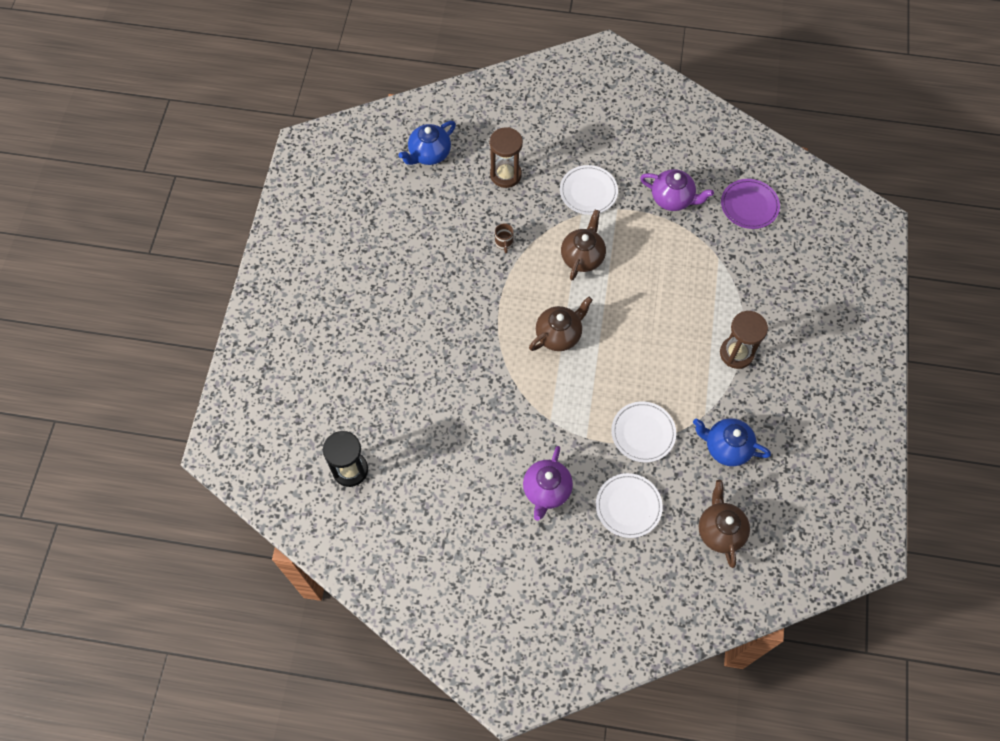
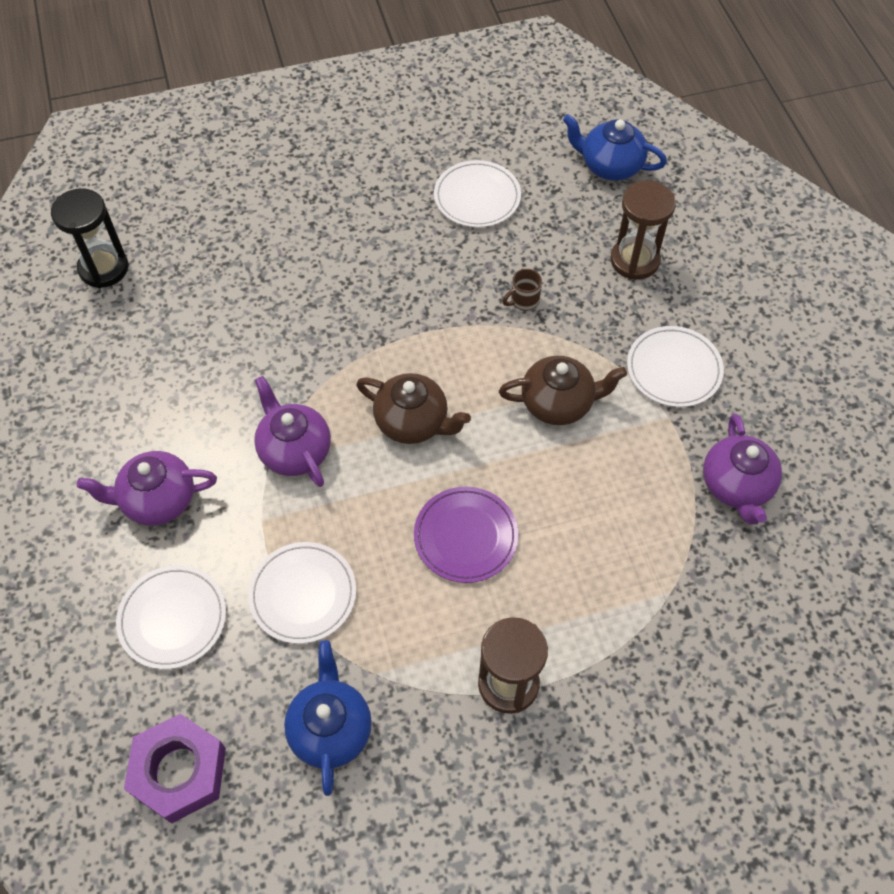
camera: 65 degrees right, 5 degrees down
brown teapot [699,480,750,568] -> purple nut [124,714,226,823]
purple plate [721,179,780,229] -> purple plate moved to [414,487,519,583]
none -> purple teapot [254,376,331,487]
none -> white plate [434,160,521,228]

